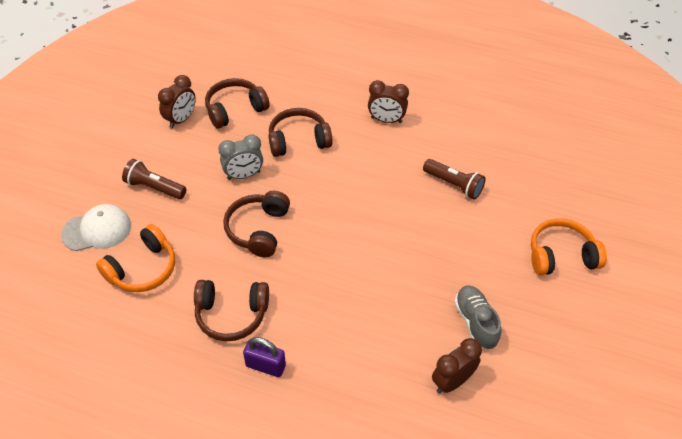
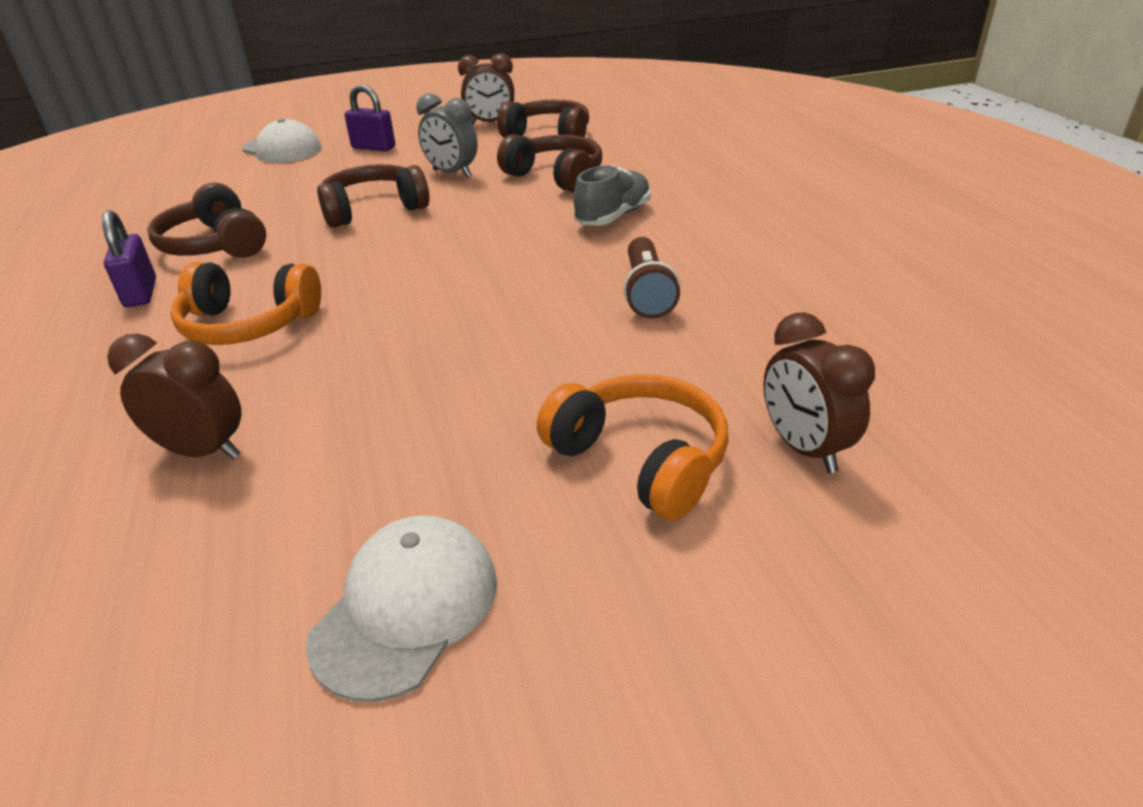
camera: 55 degrees right, 15 degrees down
orange headphones [96,224,175,292] -> orange headphones moved to [170,262,321,345]
brown flashlight [122,159,186,199] -> purple padlock [345,84,395,151]
brown clock [368,80,409,123] -> brown clock moved to [763,312,875,473]
grey shoe [454,285,501,349] -> grey shoe moved to [574,165,651,226]
none -> white cap [306,515,497,702]

